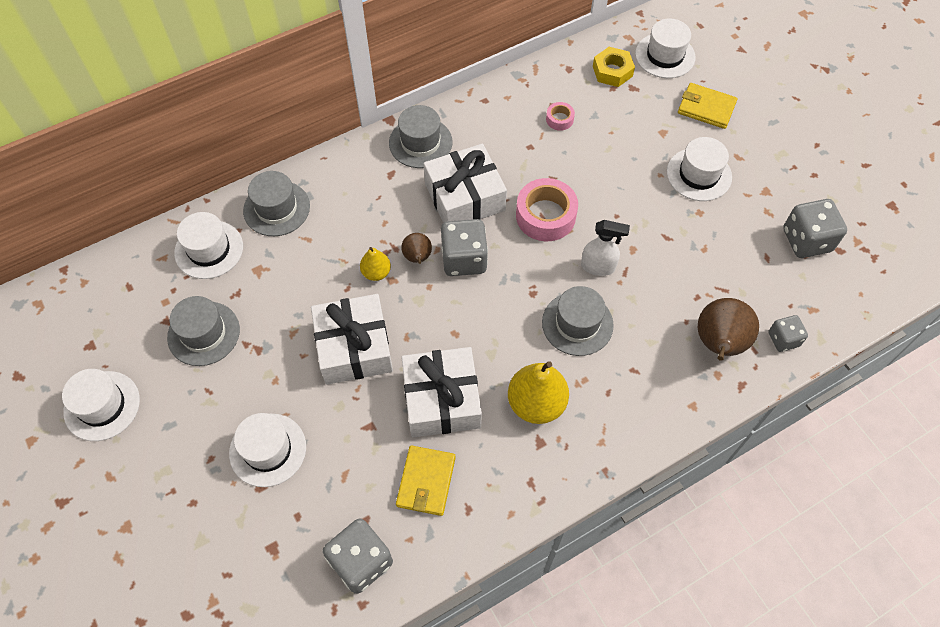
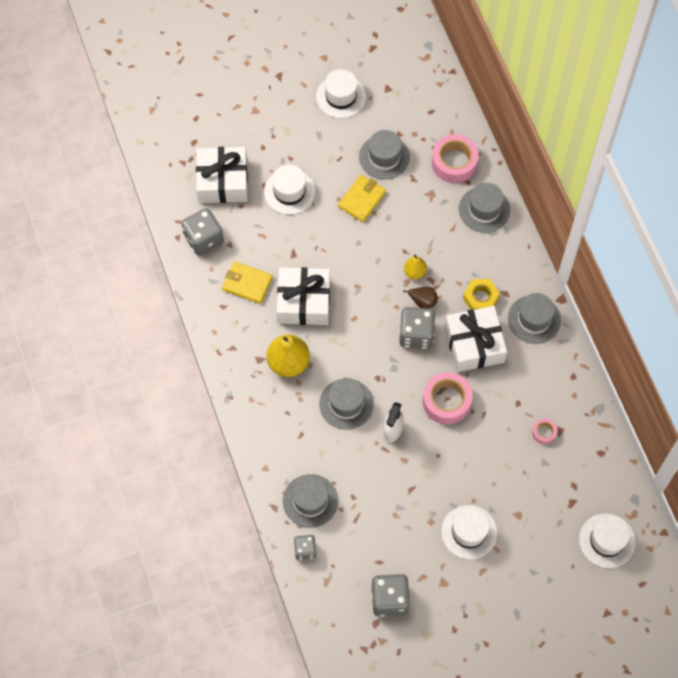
camera: 100 degrees right, 5 degrees up
white hat [174,212,243,279] -> pink tape [432,134,479,183]
white gift [311,294,393,385] -> white gift moved to [196,147,248,203]
yellow nut [593,47,635,87] -> yellow nut moved to [463,279,500,310]
yellow wallet [678,83,737,129] -> yellow wallet moved to [338,175,386,222]
brown pear [698,298,759,361] -> grey hat [283,474,338,528]

